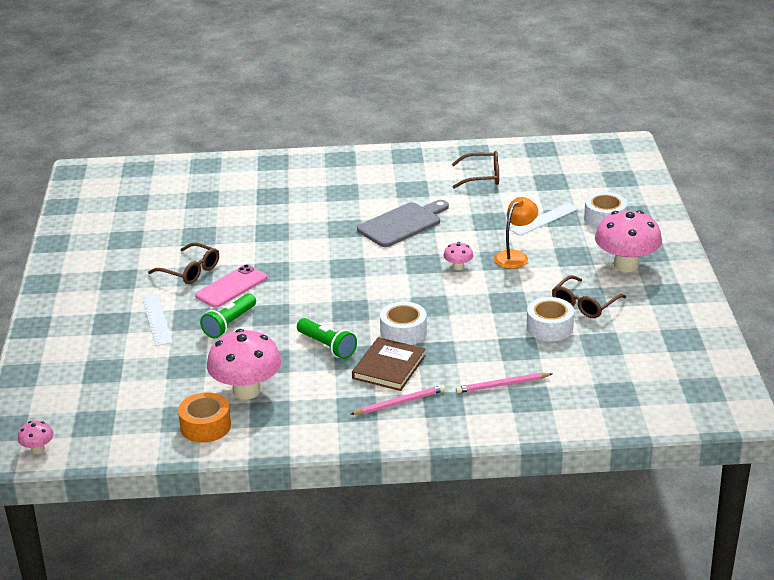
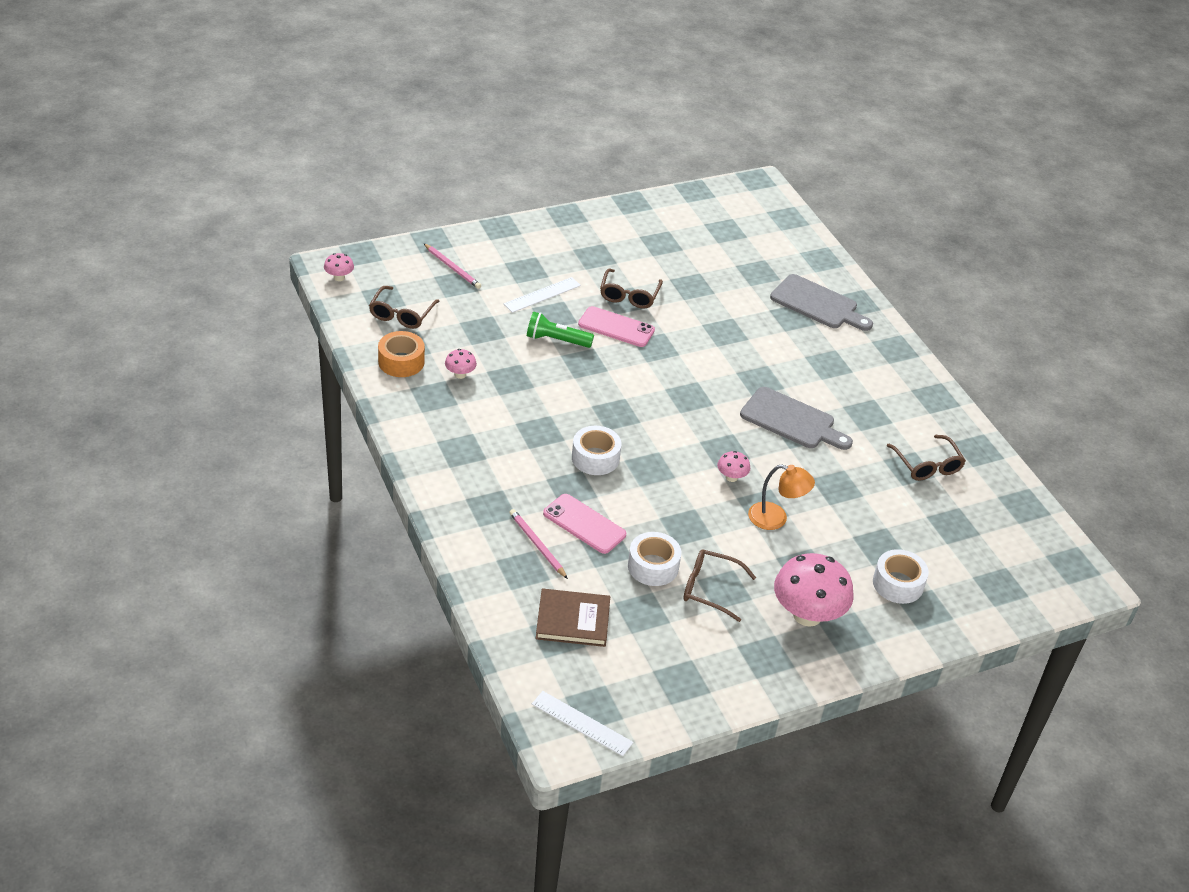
camera: 65 degrees right, 10 degrees up
pink mushroom [207,329,282,400] -> pink mushroom [445,349,477,379], size x0.45
green flashlight [297,318,357,359] -> none
pink pencil [350,385,445,415] -> pink pencil moved to [423,243,481,289]
brown book [352,337,426,391] -> brown book moved to [536,589,610,647]
white ruler [510,203,579,236] -> white ruler moved to [532,691,634,756]
none -> brown glasses [369,286,440,329]
none -> pink phone [543,494,626,554]
none -> grey cutting board [770,274,873,331]

